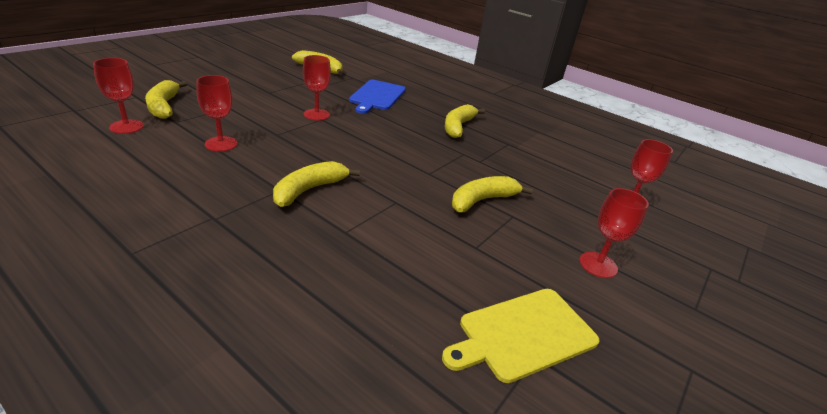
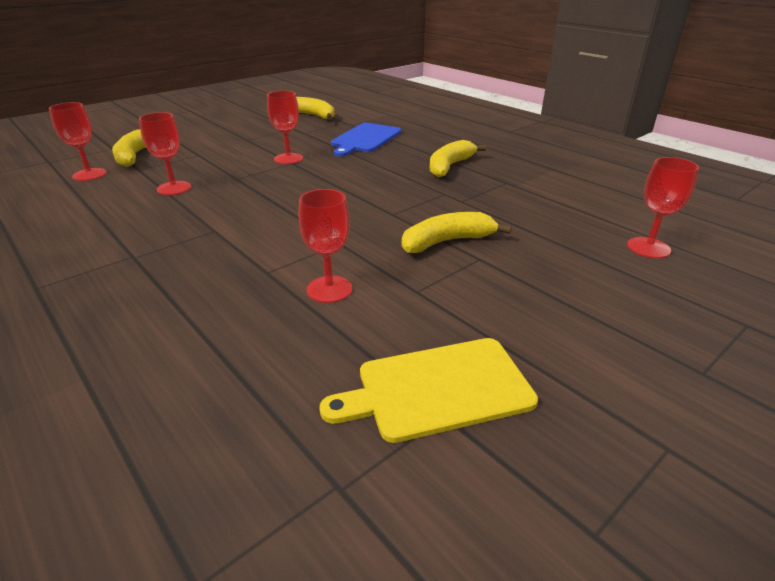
camera: 15 degrees right, 0 degrees up
yellow banana [273,161,360,207] -> none
red goblet [580,188,649,278] -> red goblet moved to [299,189,352,303]

